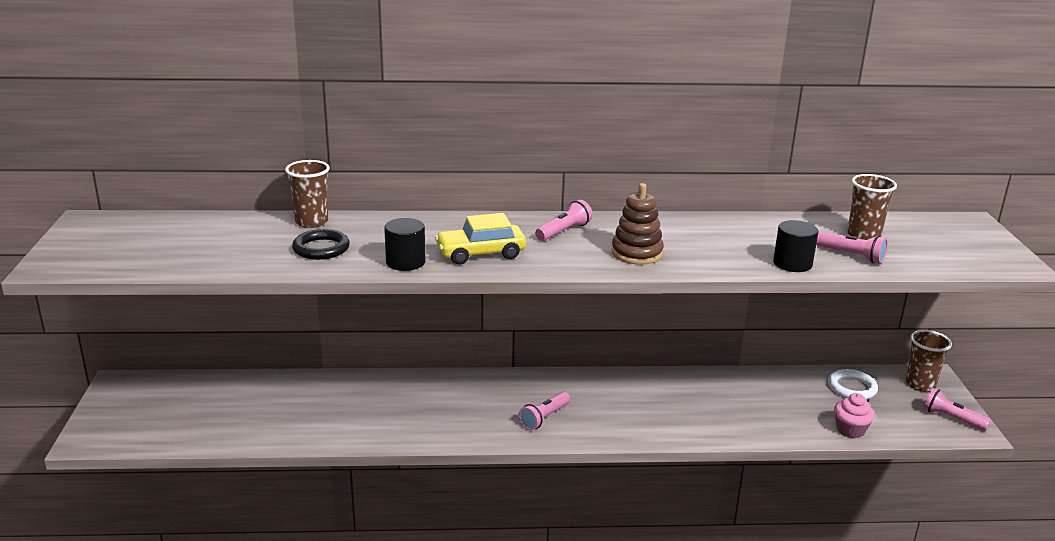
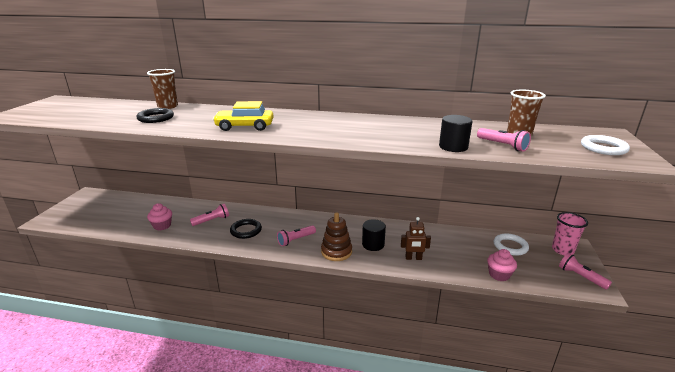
camera: 15 degrees right, 0 degrees up
black cylinder [384,218,426,271] -> black cylinder moved to [362,219,386,251]
pink flashlight [535,200,593,241] -> pink flashlight moved to [190,204,229,226]
brown stacking toy [611,183,664,265] -> brown stacking toy moved to [321,212,352,261]
brown cup [906,330,952,391] -> pink cup [552,212,588,255]
none -> pink cupcake [147,203,172,230]
none -> black ring [230,219,262,239]
none -> brown robot [401,217,431,260]
none -> white ring [581,135,630,155]

